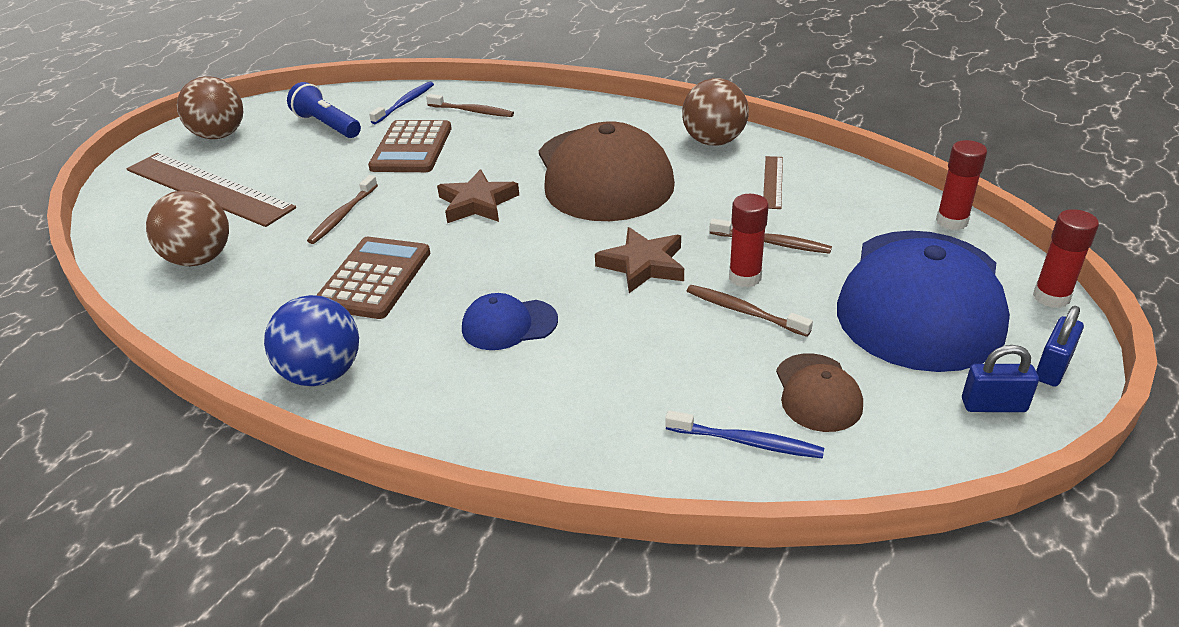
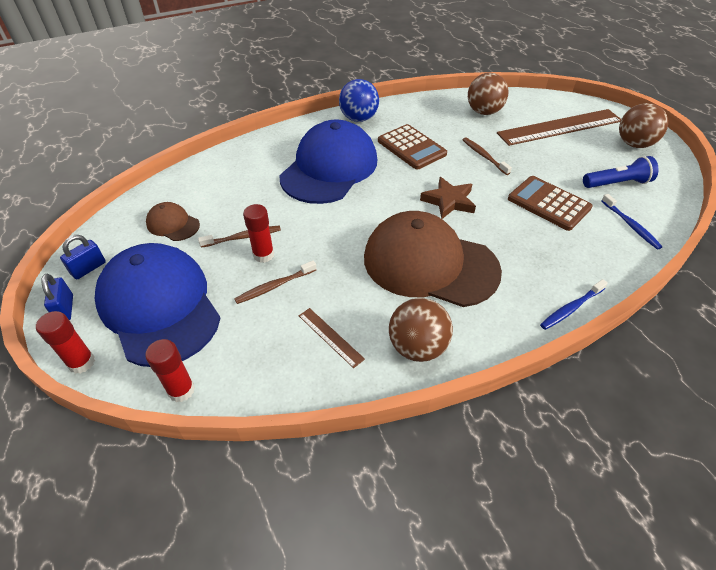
camera: 125 degrees right, 10 degrees up
brown toothbrush [426,94,514,117] -> none
blue cap [462,293,558,350] -> blue cap [279,120,377,204], size x2.25
brown star [595,227,684,293] -> none
blue toothbrush [665,410,824,459] -> blue toothbrush moved to [540,279,608,330]

